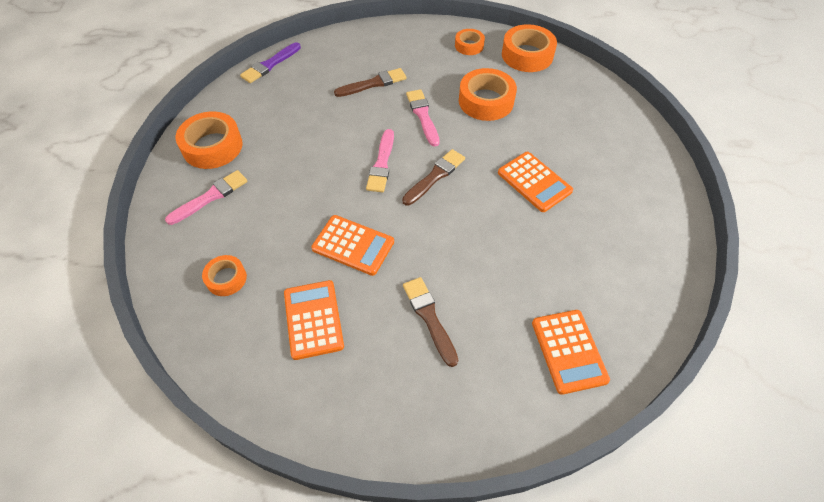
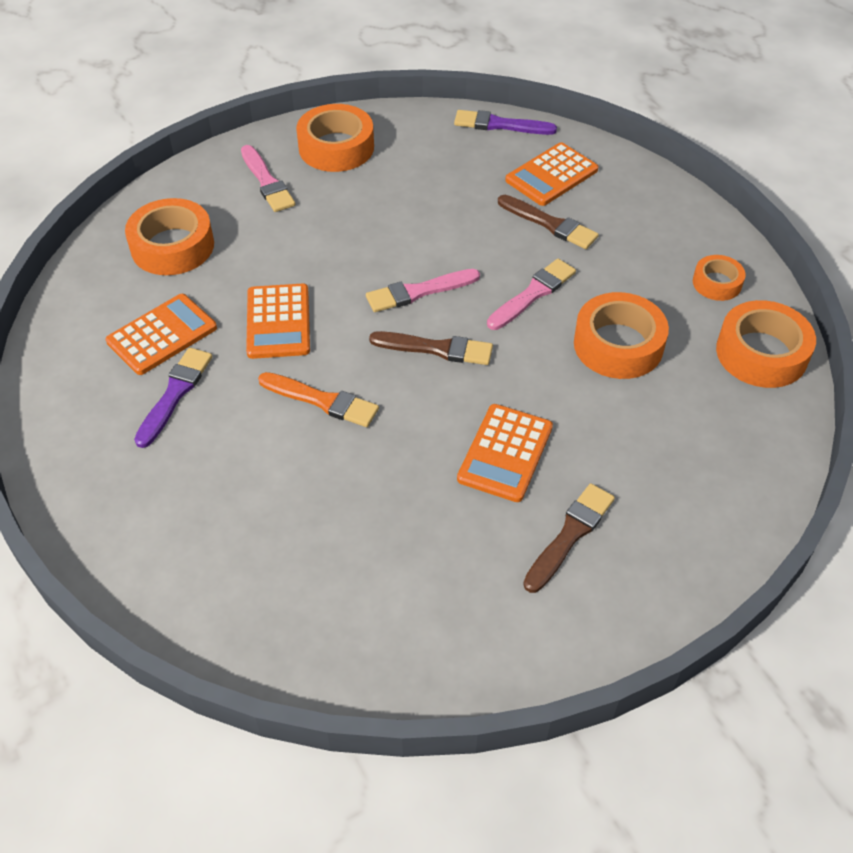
camera: 60 degrees right, 5 degrees down
pink brush [165,170,248,225] -> pink brush turned 45 degrees clockwise [241,145,295,212]
orange tape [202,255,247,296] -> orange tape [125,198,214,275], size x1.75
brown brush [403,277,458,367] -> brown brush moved to [523,483,615,593]
orange calculator [532,310,610,395] -> orange calculator moved to [505,142,599,206]
none -> purple brush [134,348,212,448]
none -> orange brush [258,372,379,427]

